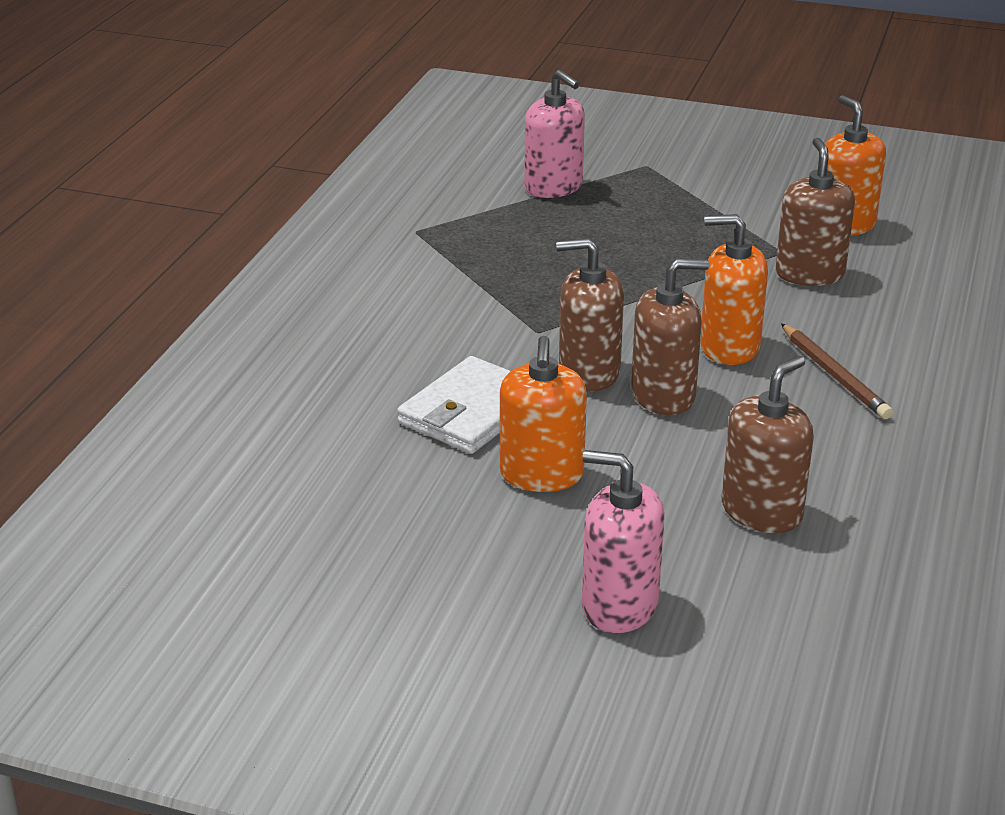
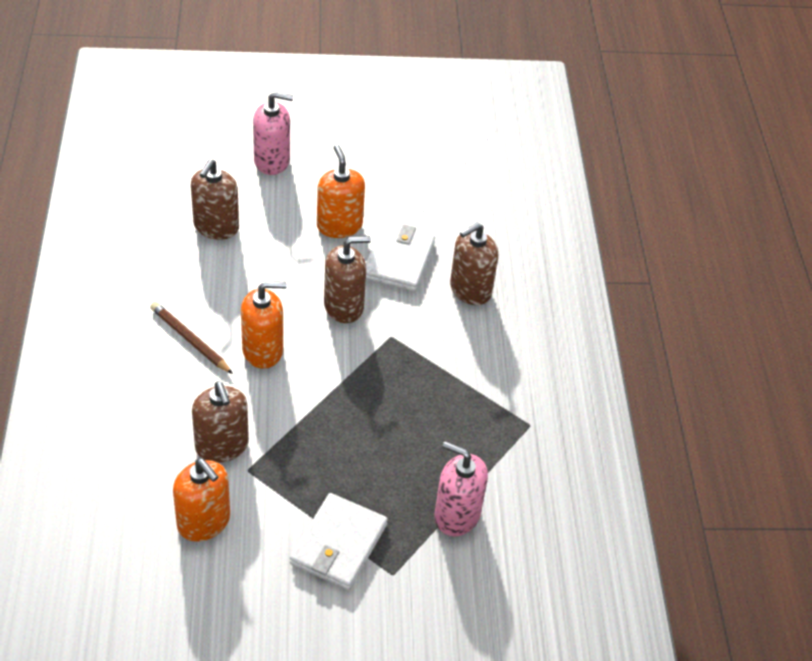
camera: 155 degrees right, 15 degrees up
brown soap dispenser [631,259,709,415] -> brown soap dispenser moved to [450,223,498,305]
none -> white wallet [290,493,388,590]

